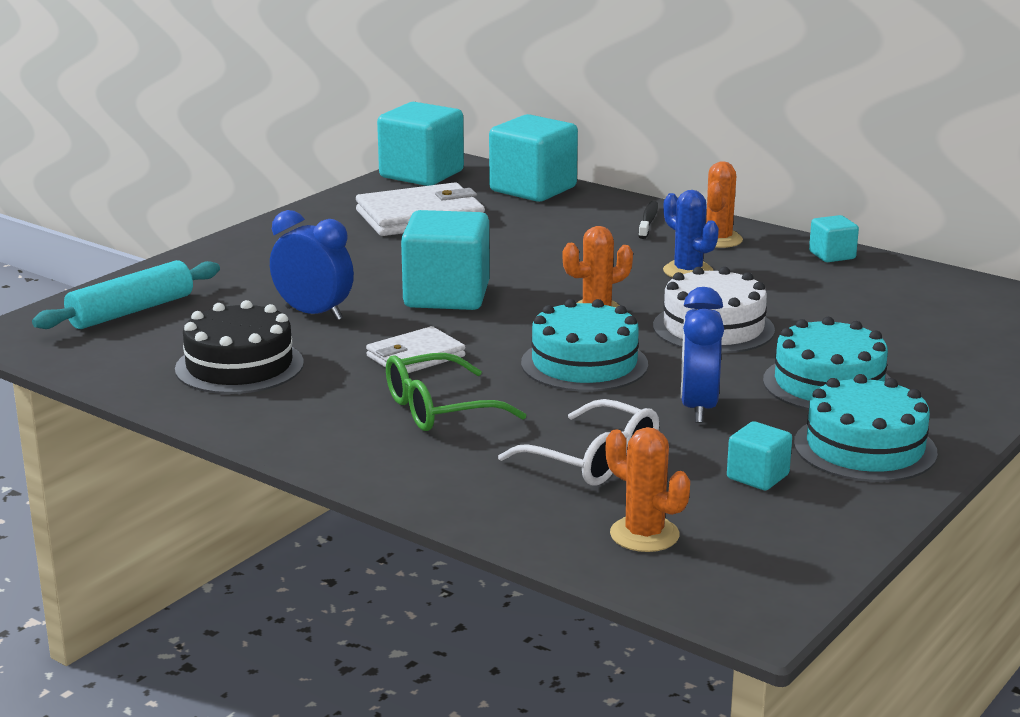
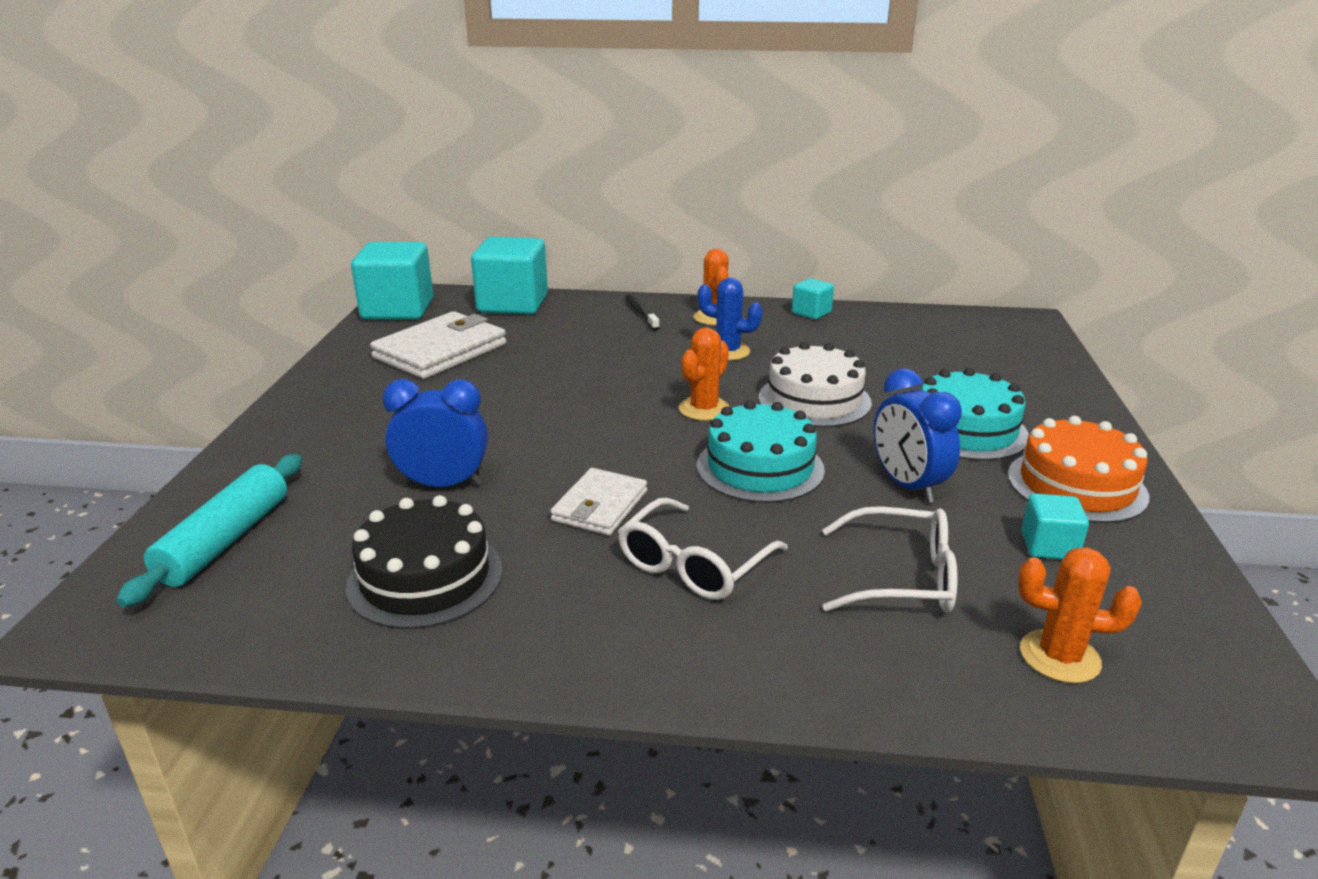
camera: 30 degrees left, 5 degrees up
green glasses [386,353,527,431] -> white glasses [618,497,788,600]
turquoise cube [401,210,490,310] -> none
turquoise cake [794,374,938,482] -> orange cake [1008,416,1149,523]

